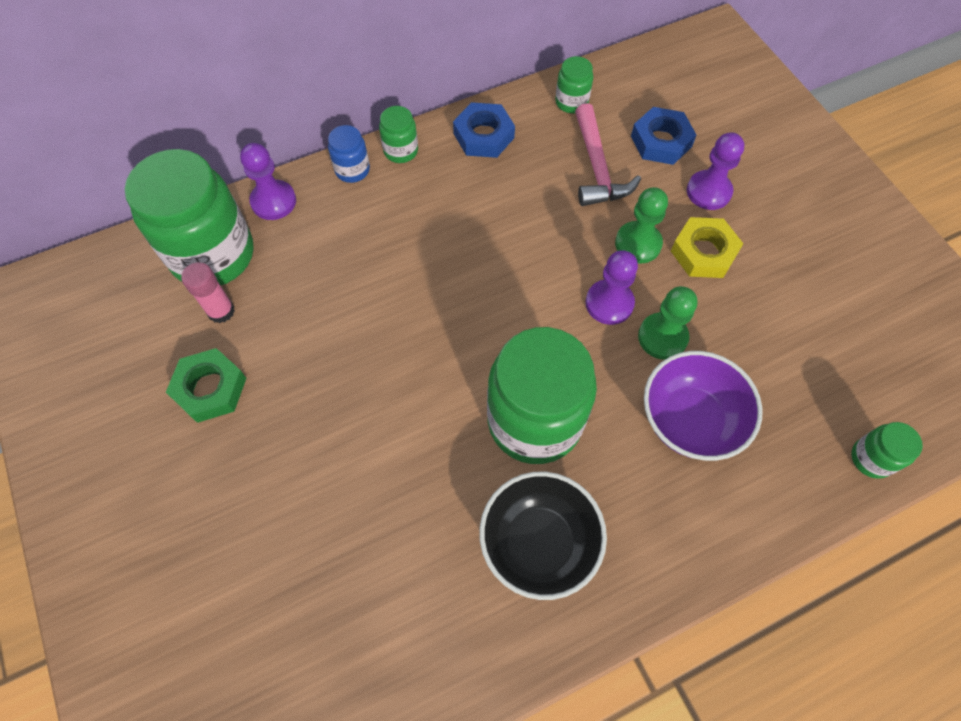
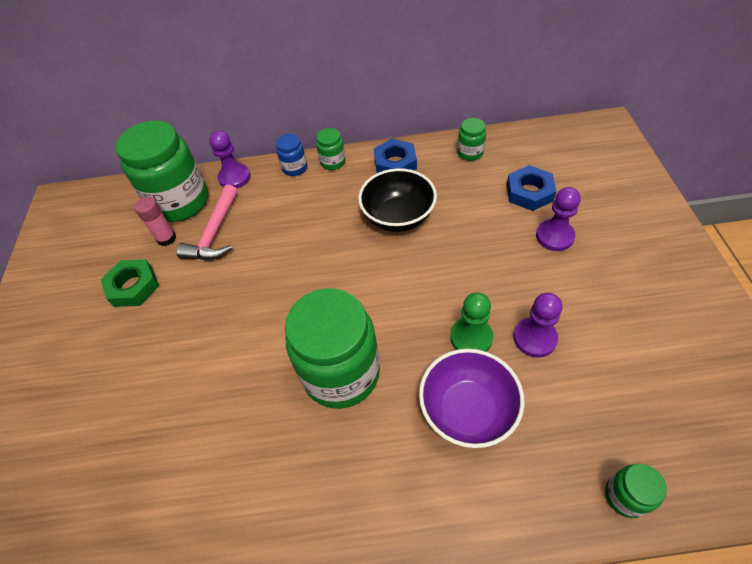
camera: 25 degrees right, 10 degrees down
black bowl [479,472,607,600] -> black bowl moved to [358,168,437,232]
pink hammer [575,103,641,206] -> pink hammer moved to [176,185,238,260]
purple pawn [586,250,638,325] -> purple pawn moved to [514,293,562,358]
green pawn [615,187,668,264] -> none
yellow nut [671,217,744,278] -> none

